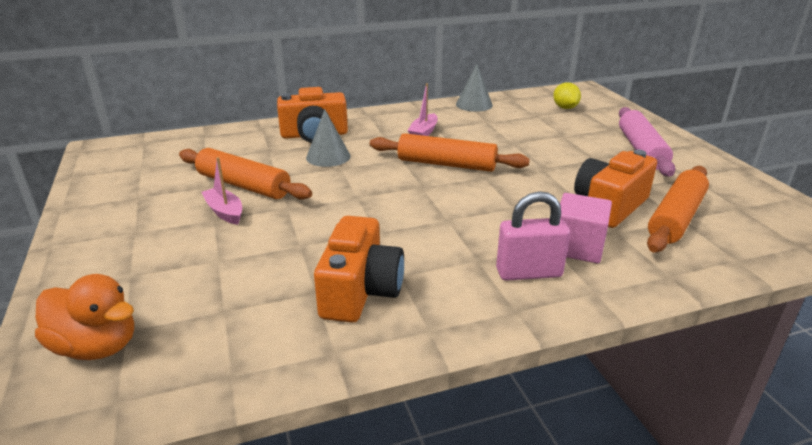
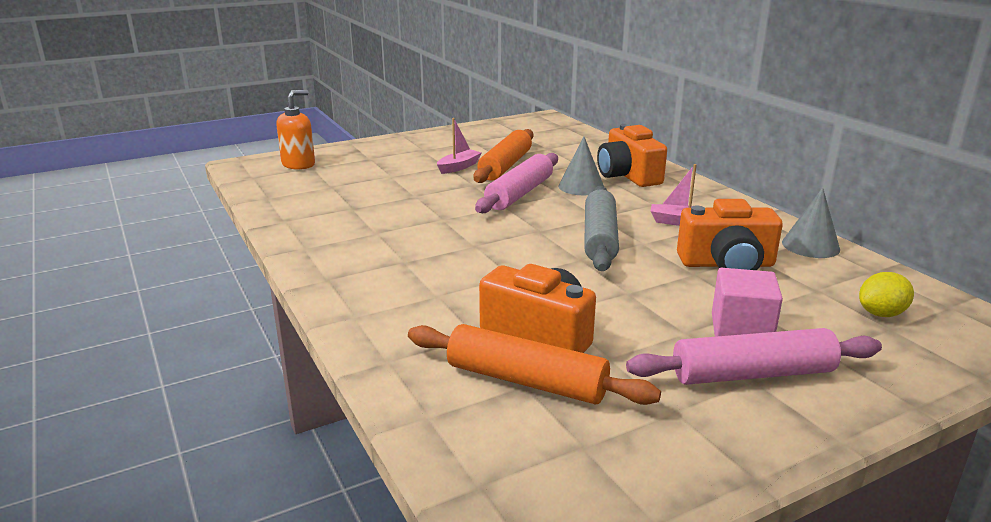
camera: 80 degrees right, 5 degrees down
orange duck [35,274,134,360] -> orange soap dispenser [276,90,315,170]
orange camera [314,216,404,323] -> orange camera moved to [677,199,783,270]
orange rolling pin [370,133,530,172] -> grey rolling pin [584,186,619,271]
pink padlock [496,191,570,281] -> none
pink cube [560,193,612,263] -> pink cube moved to [712,268,783,337]
none -> pink rolling pin [475,153,558,213]

